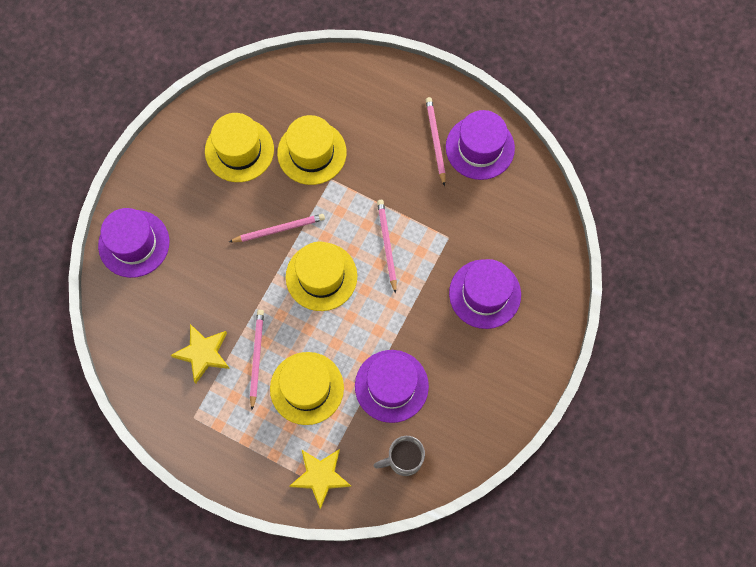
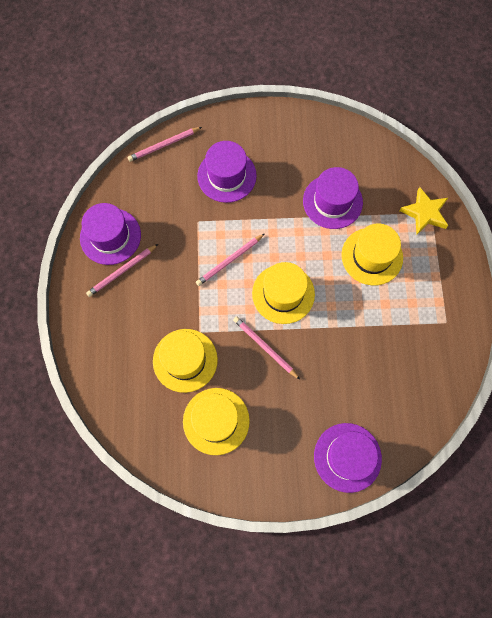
camera: 120 degrees left, 0 degrees up
yellow star [171,324,230,384] -> none
pink pencil [250,310,264,410] -> pink pencil moved to [128,127,202,162]
grey mug [373,436,425,476] -> none

